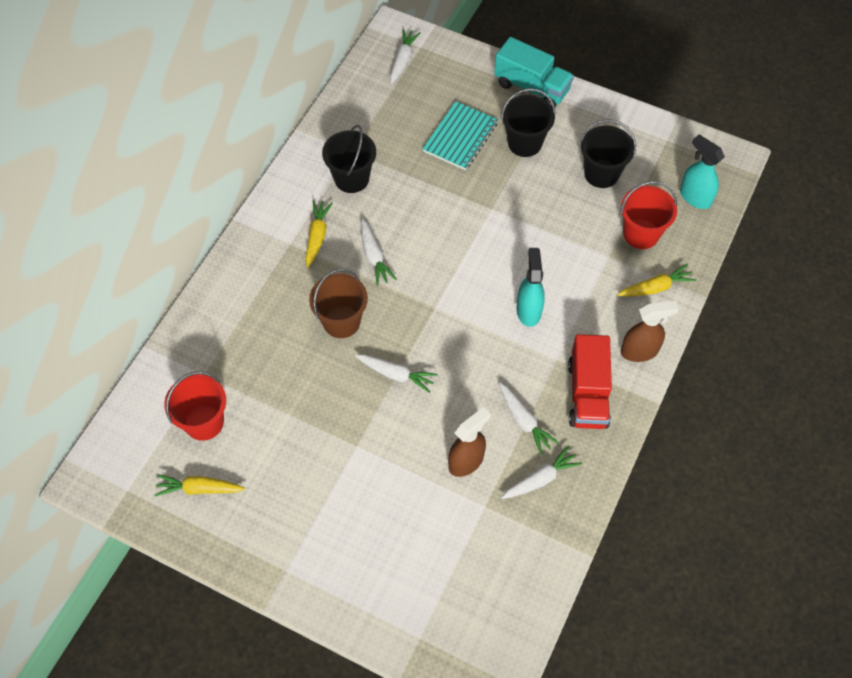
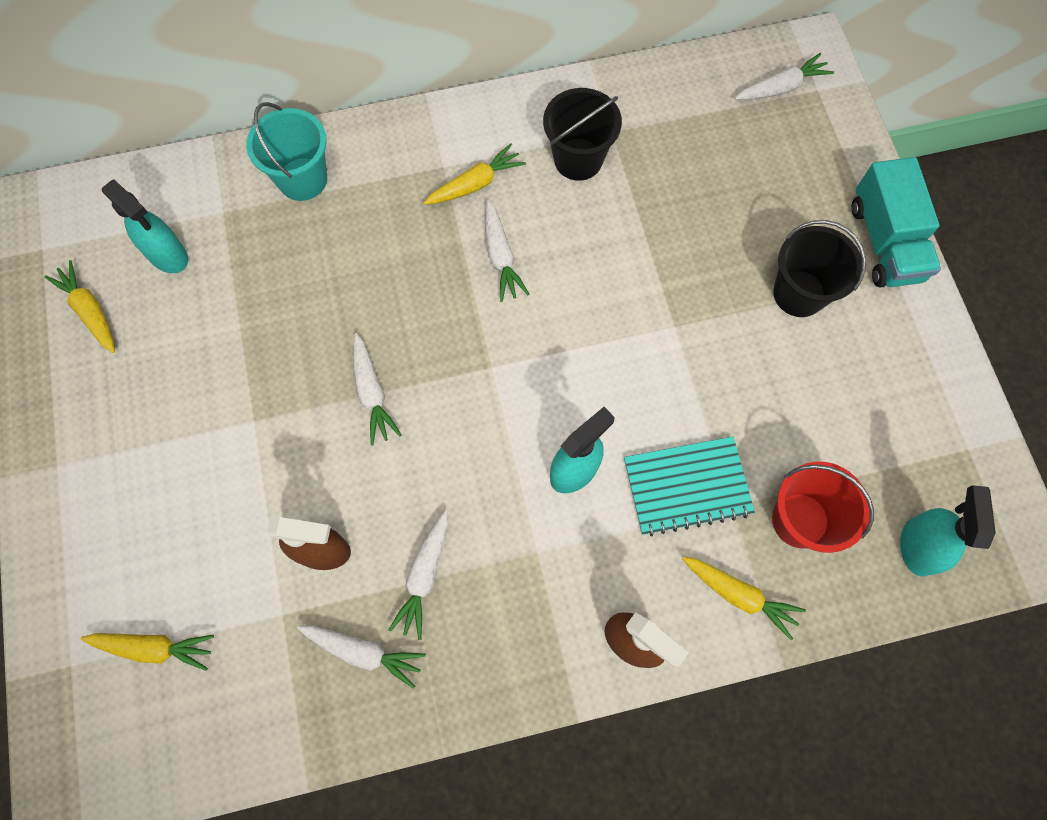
camera: 50 degrees right, 10 degrees up
red bucket [164,371,226,441] -> turquoise spray bottle [102,179,188,273]
brown bucket [309,269,368,338] -> none
white carrot [361,218,397,286] -> white carrot turned 45 degrees counterclockwise [485,200,529,302]
turquoise notebook [423,101,498,170] -> turquoise notebook moved to [624,437,755,537]
red truck [568,334,612,429] -> none
black bucket [580,119,636,188] -> none
none -> yellow carrot [81,633,214,671]
none -> turquoise bucket [246,102,327,201]

